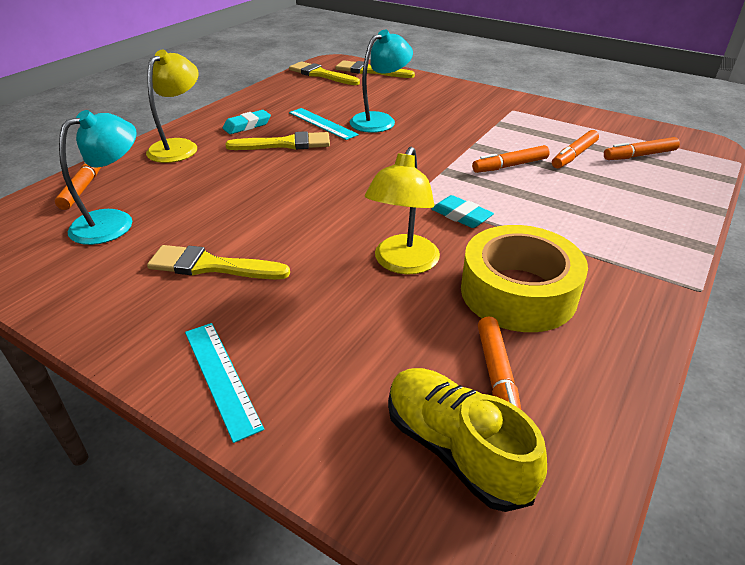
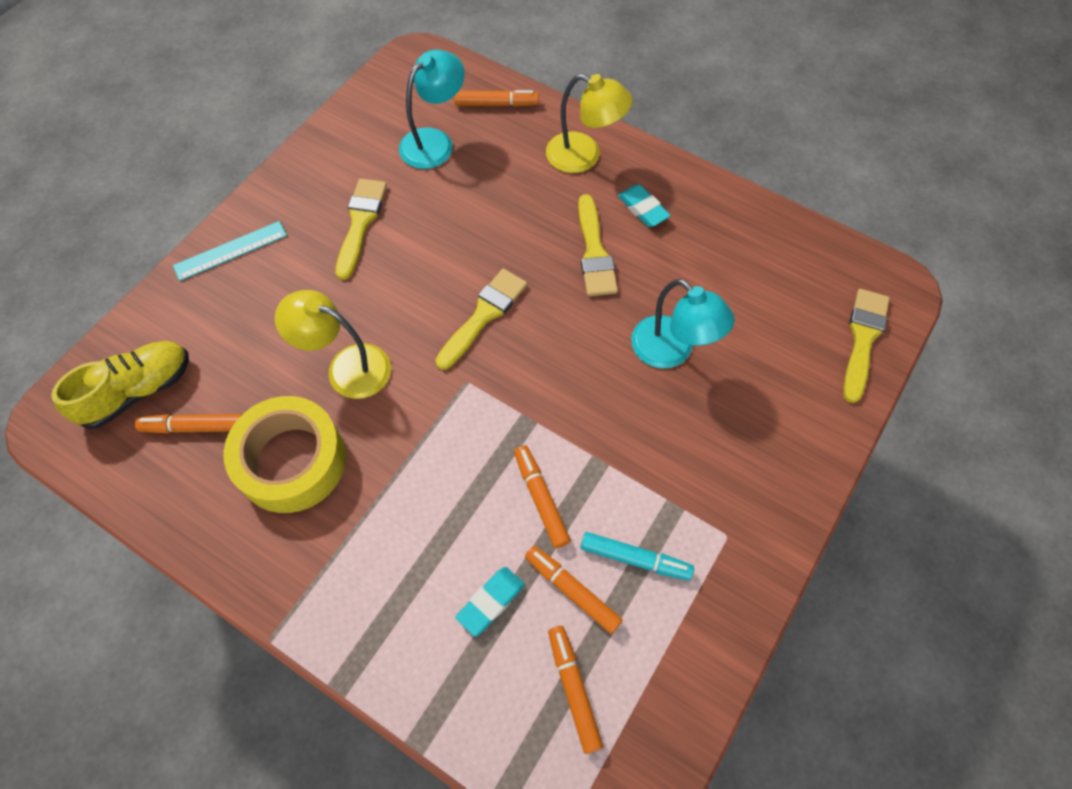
camera: 90 degrees right, 25 degrees up
turquoise lamp [59,110,137,245] -> turquoise lamp turned 90 degrees counterclockwise [399,50,465,169]
yellow brush [289,61,360,85] -> yellow brush moved to [435,269,527,370]
turquoise ruler [289,108,359,140] -> none
turquoise eraser [432,195,494,228] -> turquoise eraser moved to [456,567,525,636]
none -> turquoise marker [581,532,694,581]

